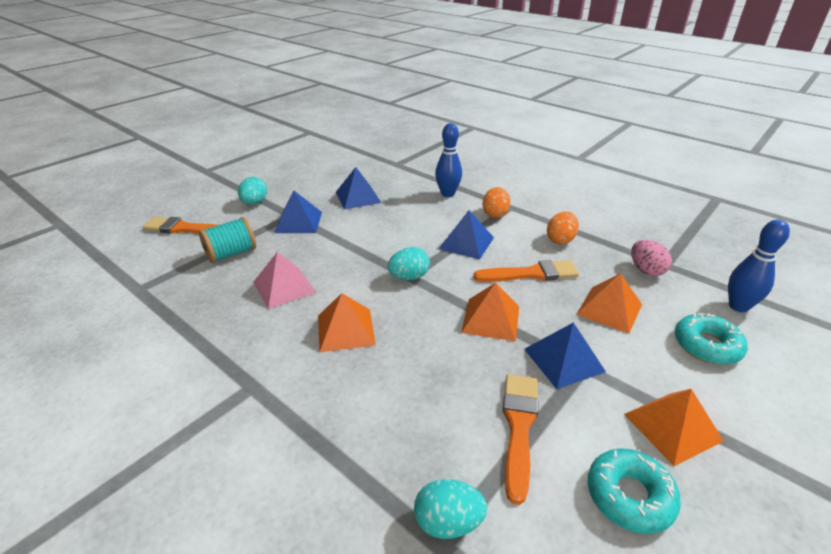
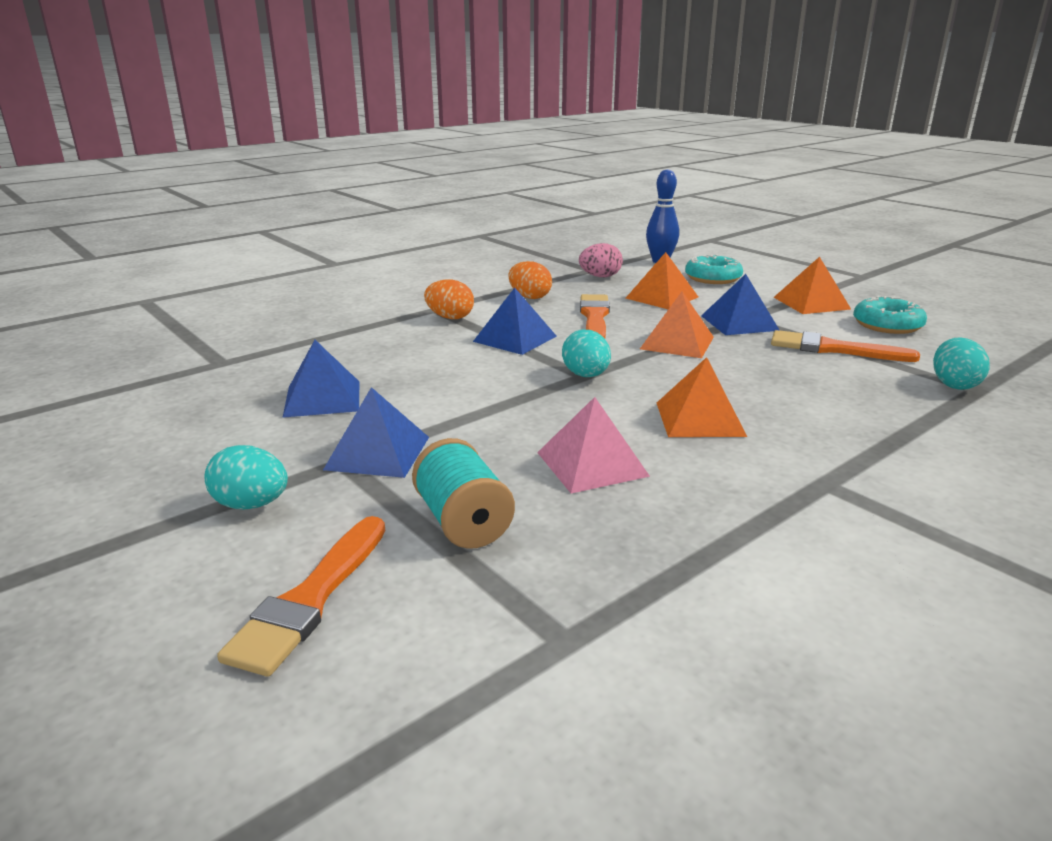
camera: 80 degrees left, 10 degrees down
blue bowling pin [435,123,462,197] -> none

